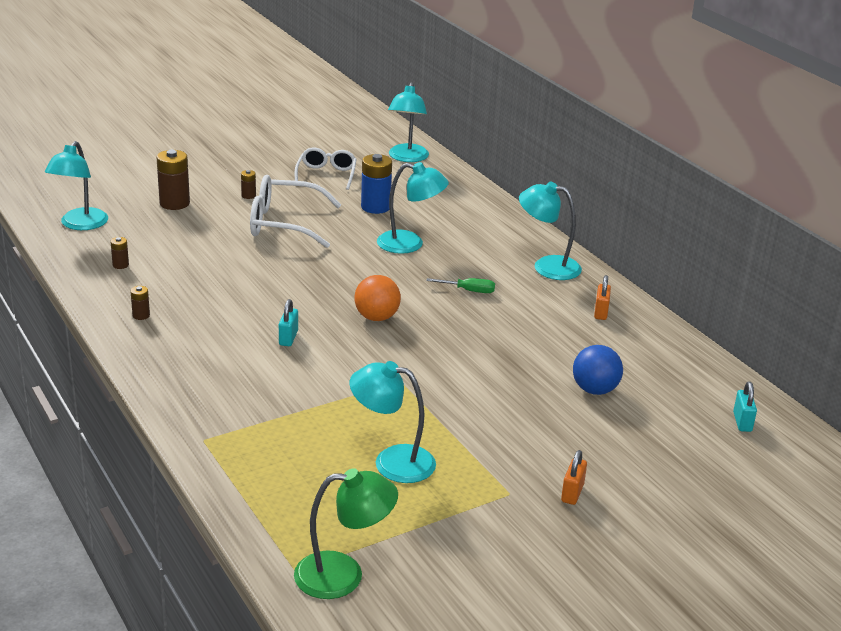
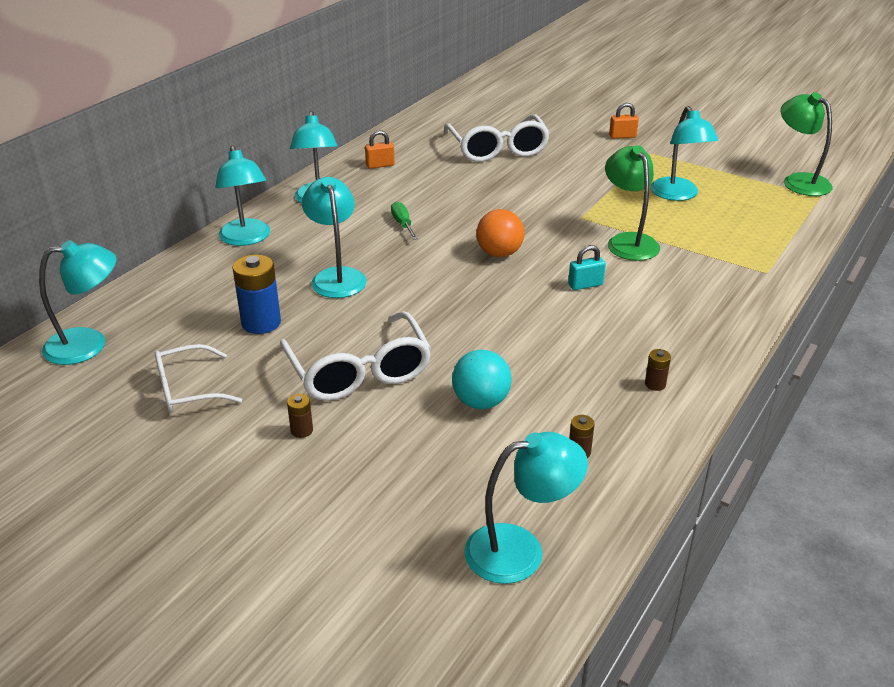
camera: 115 degrees left, 5 degrees up
brown battery [156,150,190,210] -> none
blue ball [573,345,623,395] -> white glasses [444,114,550,162]
turquoise padlock [733,382,757,432] -> none
none -> turquoise lamp [215,145,270,246]
none -> turquoise ball [452,350,512,409]
none -> green lamp [605,145,660,261]

